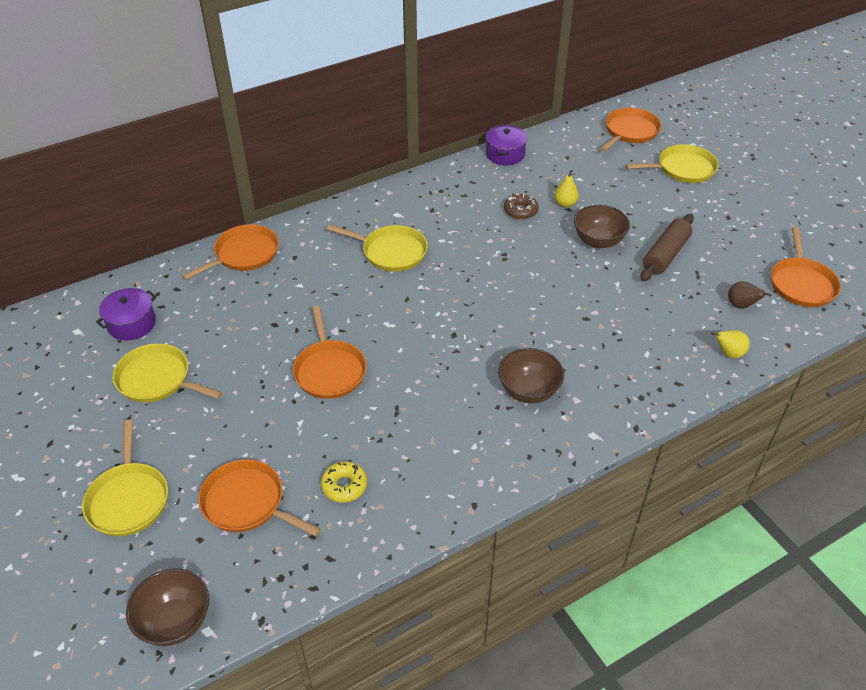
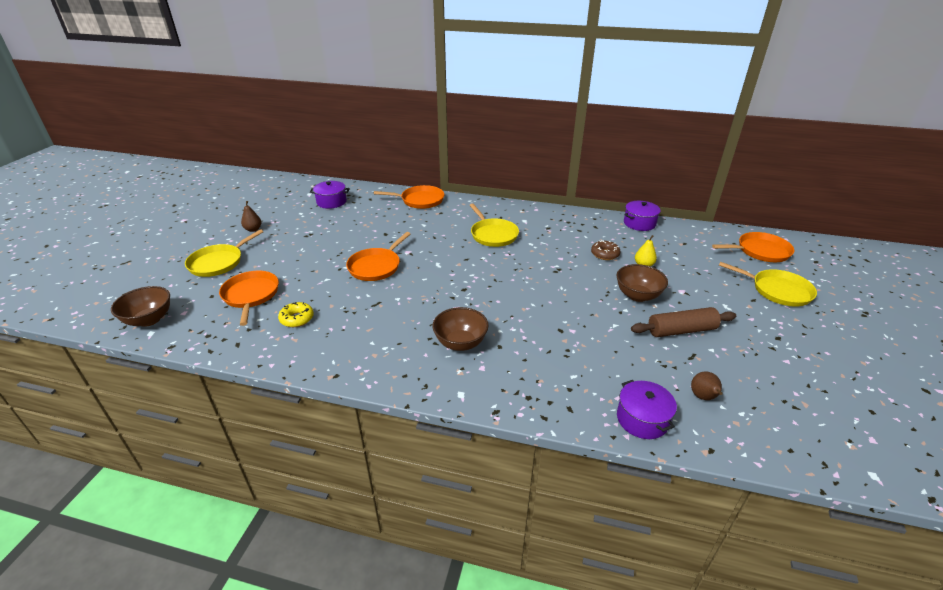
camera: 45 degrees right, 10 degrees down
yellow pan [112,343,222,402] -> none
yellow pear [711,330,750,358] -> purple pot [617,380,677,439]
orange pan [771,227,841,307] -> none
none -> brown pear [241,201,261,232]

